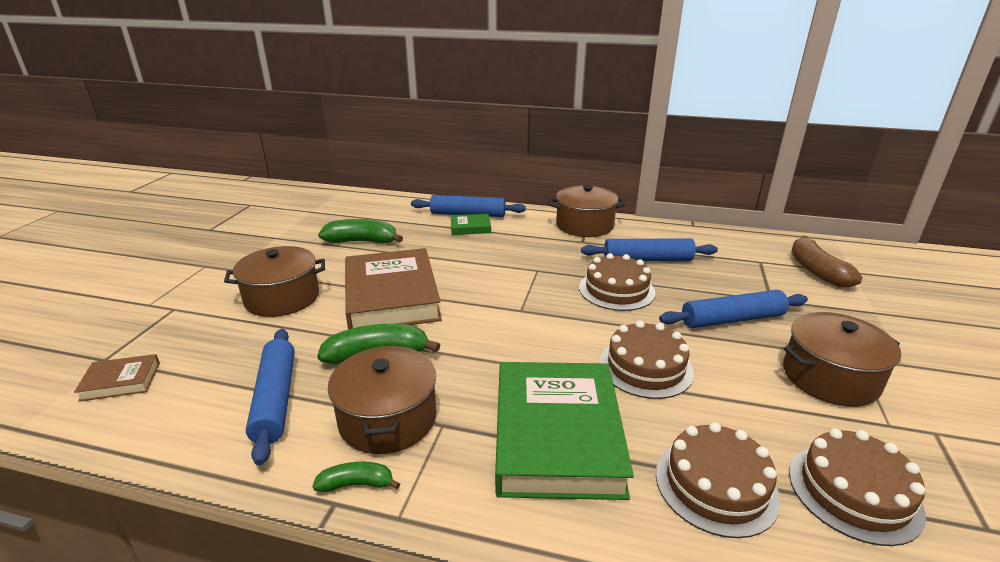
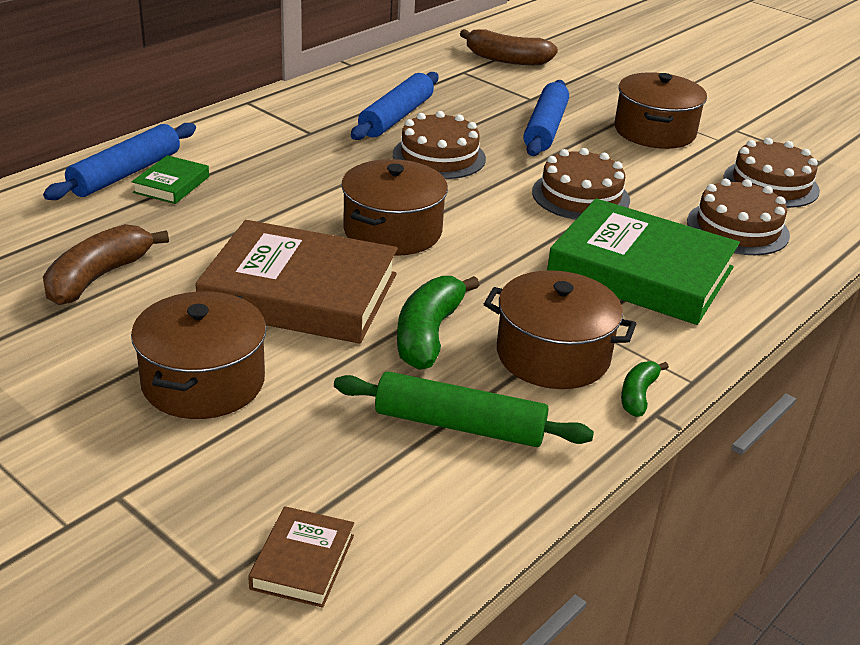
camera: 65 degrees left, 5 degrees up
blue rolling pin [246,329,295,465] -> green rolling pin [334,371,594,447]
green banana [318,219,403,244] -> brown banana [43,224,169,305]
brown pot [549,185,625,237] -> brown pot moved to [341,159,448,256]

